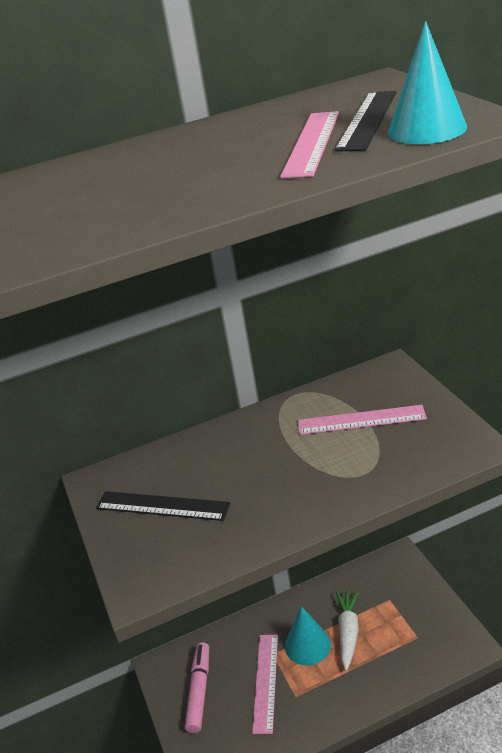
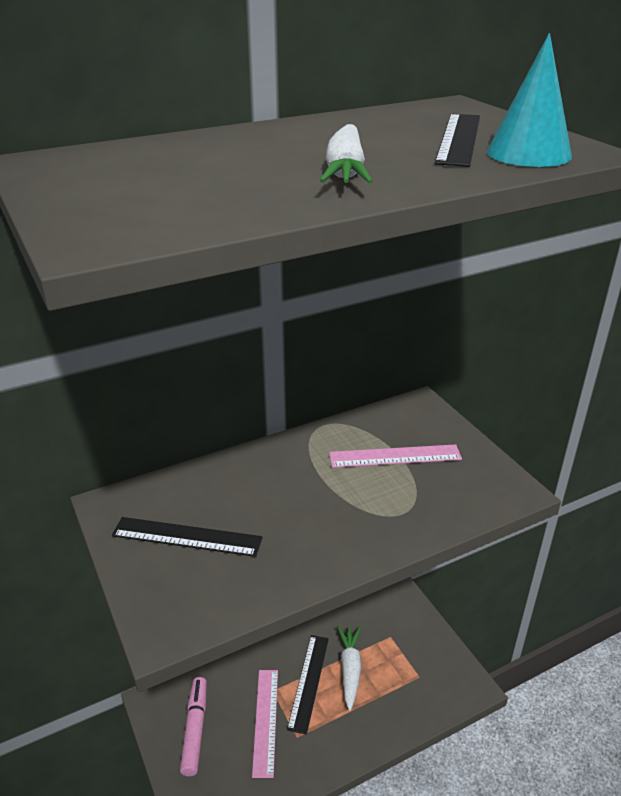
camera: 10 degrees left, 0 degrees up
pink ruler [280,111,339,178] -> none
turquoise cone [285,606,331,666] -> black ruler [287,635,329,735]
none -> white carrot [320,124,373,183]

